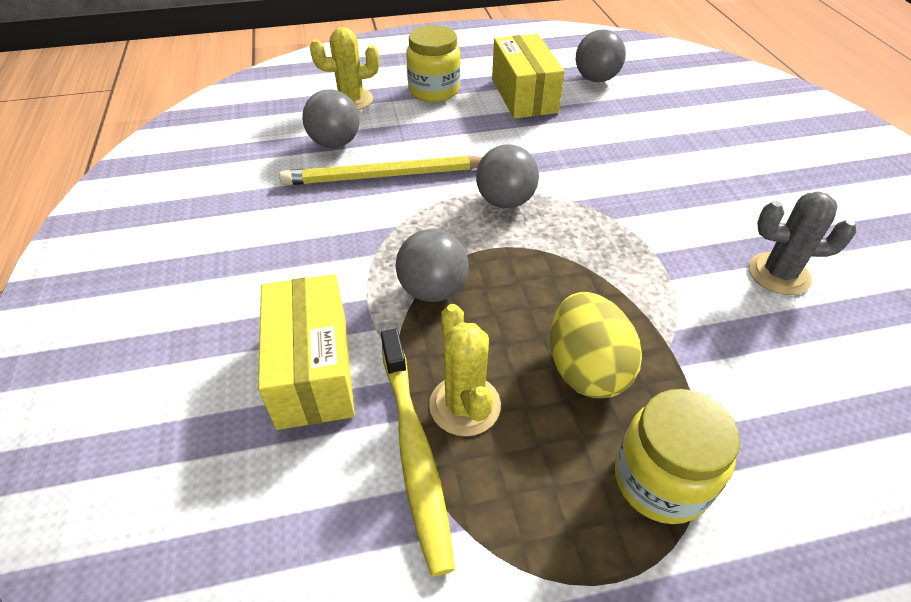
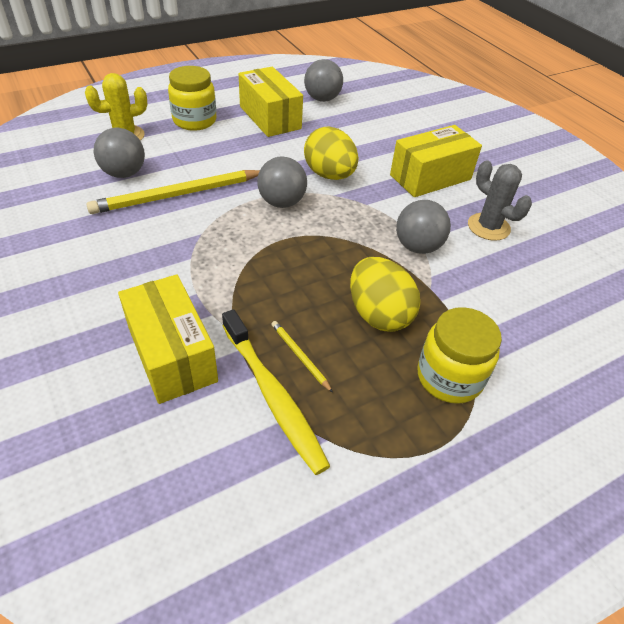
camera: 20 degrees left, 0 degrees up
grey ball [395,229,468,302] -> grey ball moved to [396,200,451,254]
yellow cactus [429,304,501,436] -> yellow pencil [271,321,333,393]
grey cactus [749,191,857,295] -> grey cactus turned 60 degrees clockwise [468,160,532,241]
none -> yellow egg [304,126,358,180]
none -> yellow box [390,125,482,197]

